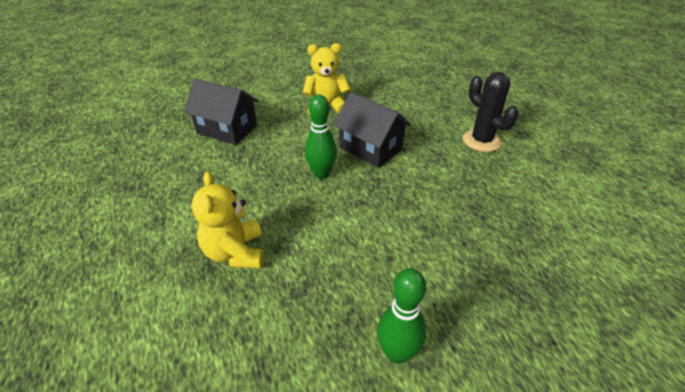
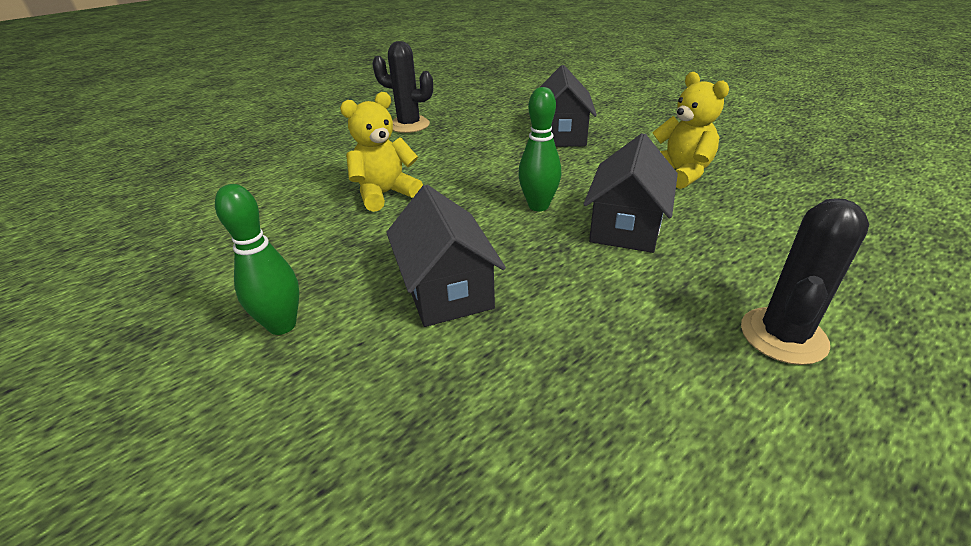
camera: 70 degrees right, 5 degrees down
none -> black cactus [372,41,433,133]
none -> black house [386,185,506,327]

